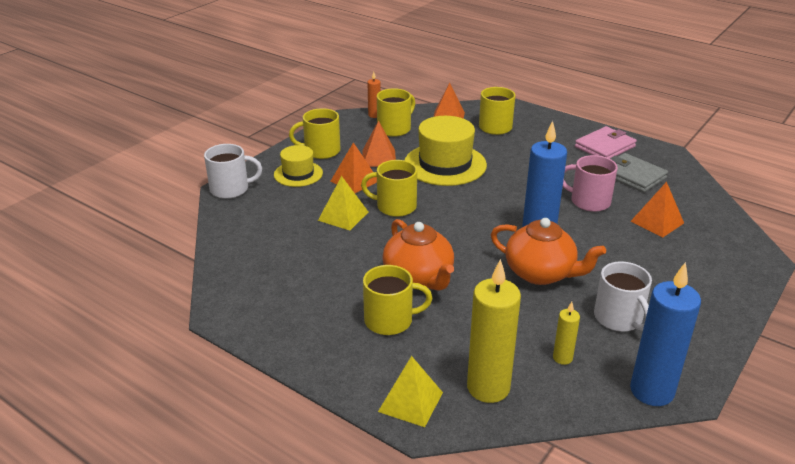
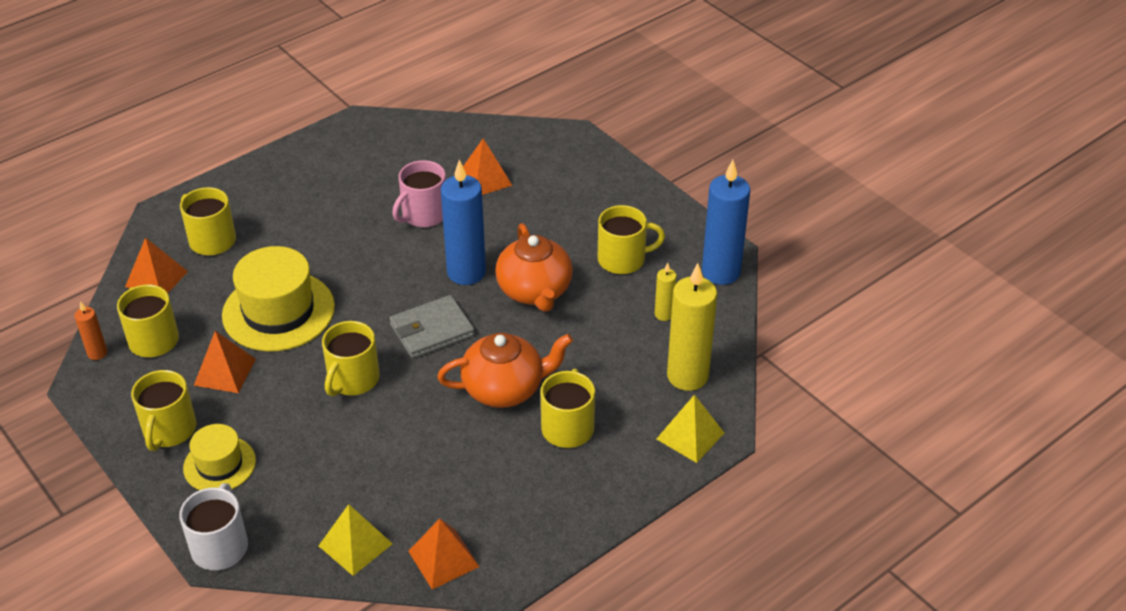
camera: 75 degrees left, 10 degrees up
yellow pyramid [318,176,368,230] -> yellow pyramid moved to [319,504,393,576]
orange pyramid [331,142,377,193] -> orange pyramid moved to [408,518,480,589]
orange teapot [491,218,606,285] -> orange teapot turned 120 degrees clockwise [495,223,573,312]
pink wallet [575,126,637,159] -> none
white mug [594,261,652,331] -> yellow mug [598,205,665,274]
grey wallet [610,153,668,192] -> grey wallet moved to [389,295,475,359]

